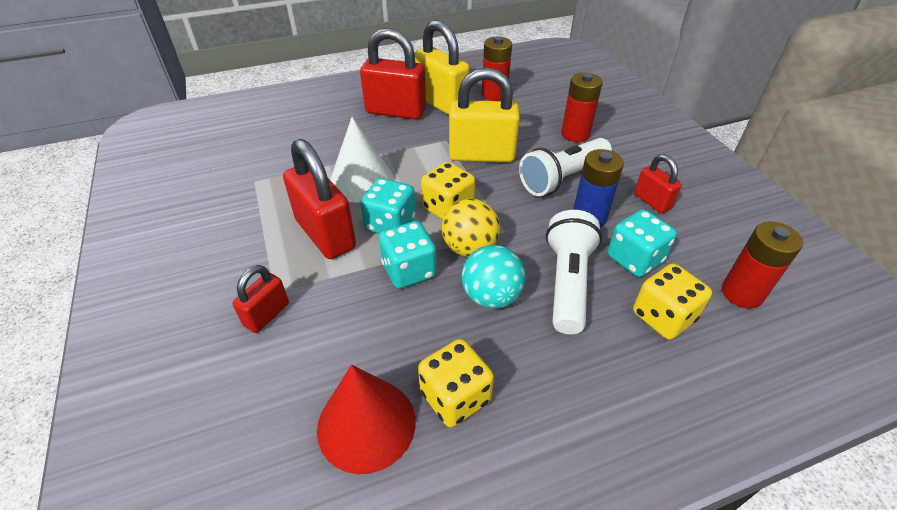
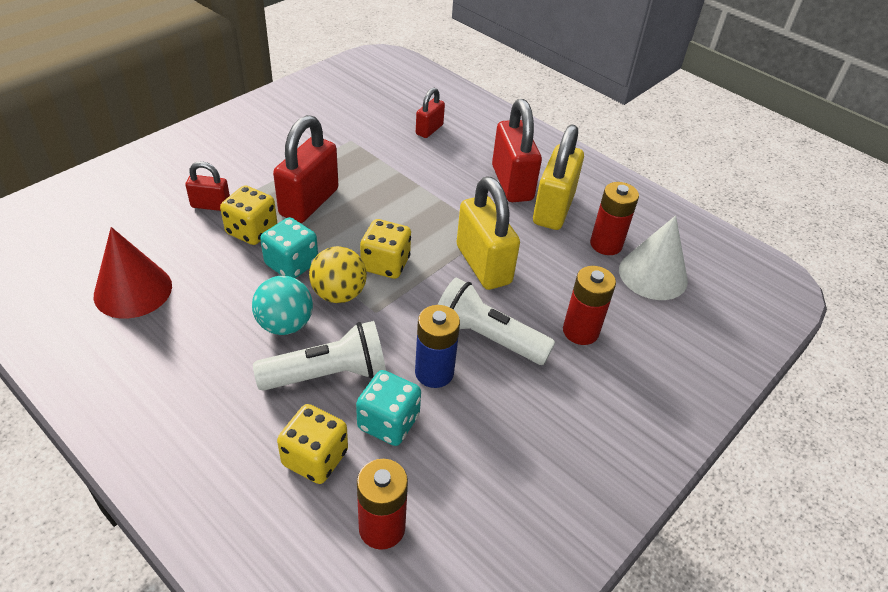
camera: 60 degrees right, 0 degrees up
white cone [330,117,394,203] -> white cone moved to [619,215,688,300]
turquoise dice [360,178,416,234] -> none
yellow dice [418,339,494,427] -> yellow dice moved to [220,185,277,245]
red padlock [634,154,681,213] -> red padlock moved to [416,88,445,138]

